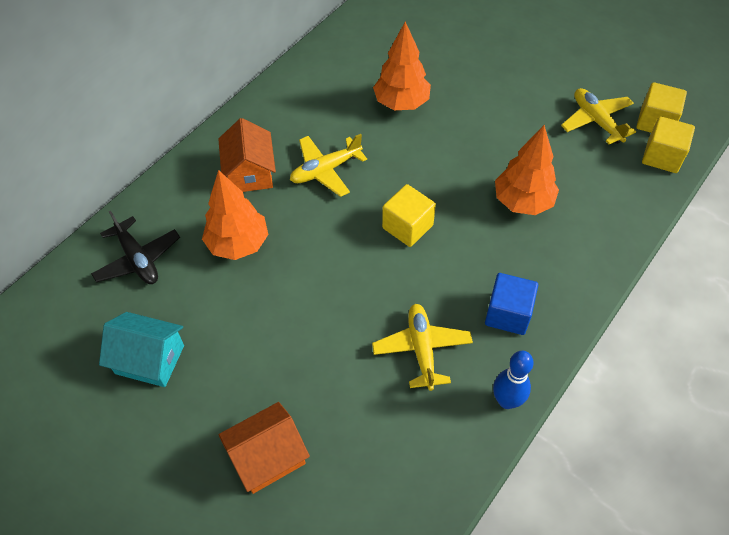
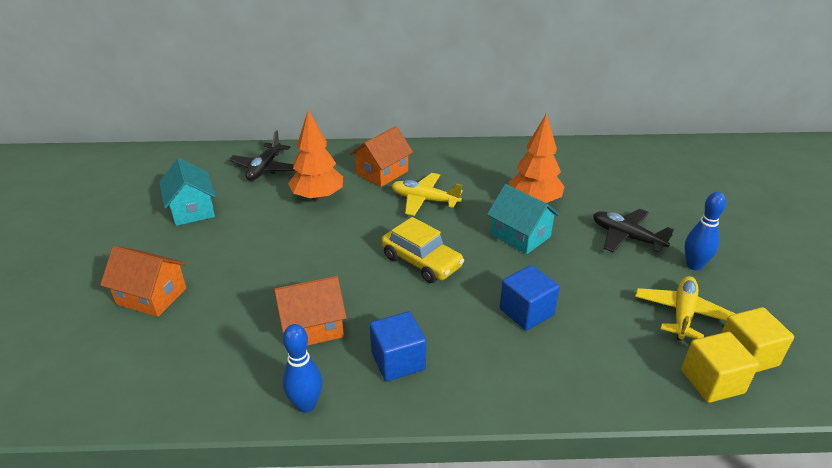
camera: 50 degrees right, 20 degrees down
yellow plane [372,304,473,391] -> orange house [274,276,347,346]
yellow cube [382,184,436,247] -> yellow car [381,217,464,283]
orange tree [495,125,559,215] -> blue cube [500,265,560,331]
none -> turquoise house [487,184,560,254]
none -> black plane [593,209,674,253]
none -> blue bowling pin [685,192,726,271]

